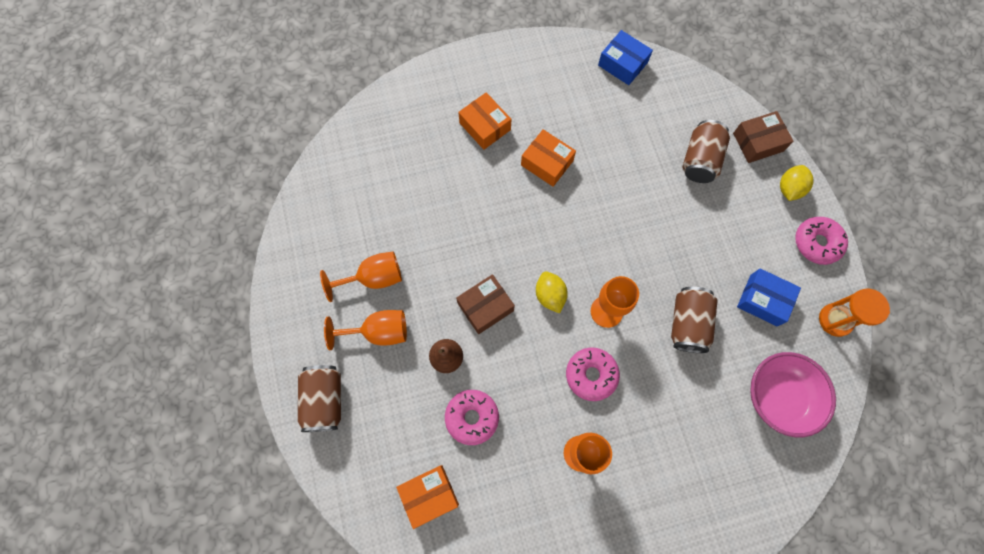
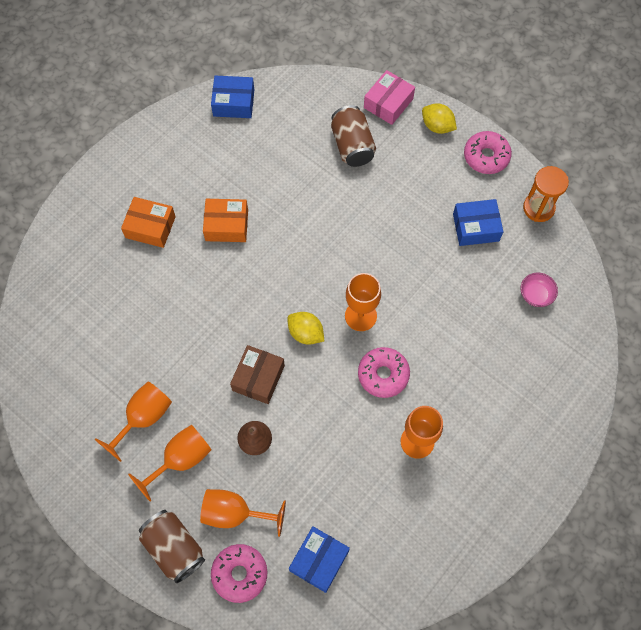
camera: 35 degrees left, 5 degrees down
orange box [396,465,459,529] -> blue box [289,526,350,593]
pink donut [445,390,499,445] -> pink donut moved to [211,544,268,603]
brown can [671,287,718,353] -> none
brown box [733,111,794,163] -> pink box [364,70,415,125]
pink bowl [750,352,836,437] -> pink bowl [520,273,558,307], size x0.49
yellow lemon [780,165,814,201] -> yellow lemon turned 45 degrees counterclockwise [422,103,457,134]
none -> orange goblet [200,489,286,537]

